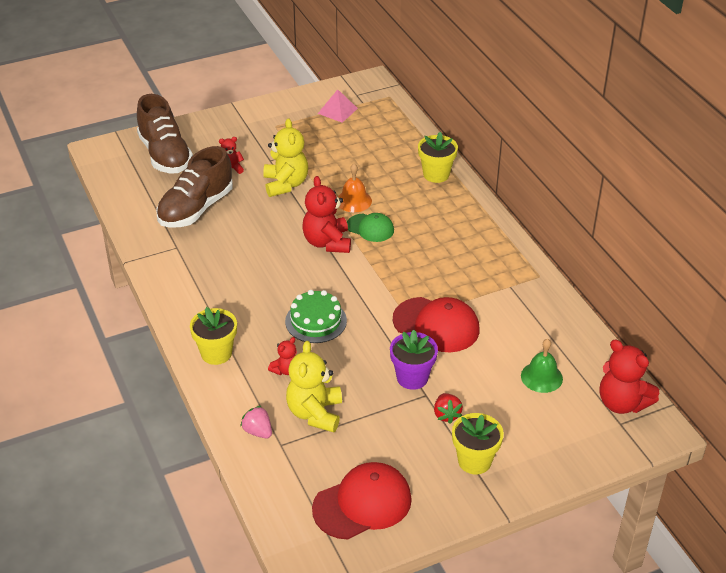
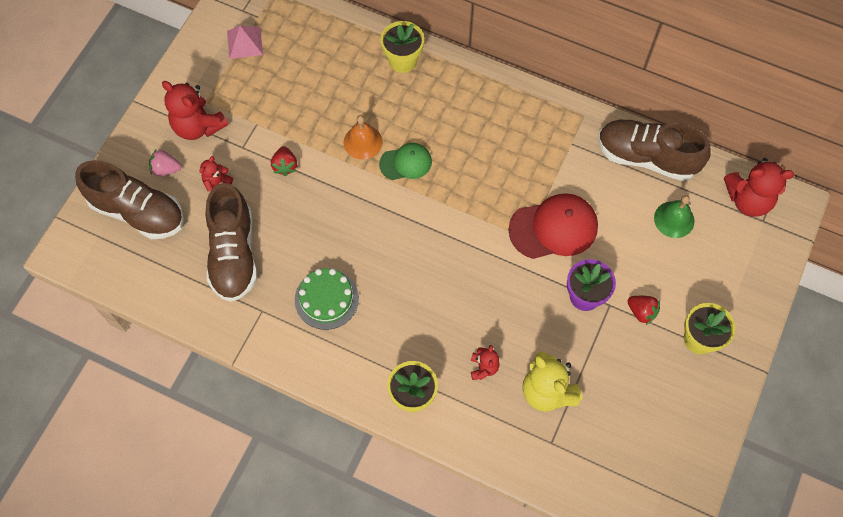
camera: 40 degrees left, 25 degrees up
pink strawberry [240,406,272,438] -> pink strawberry moved to [149,150,181,176]
yellow teddy bear [263,118,308,197] -> red strawberry [271,146,297,176]
green cake [285,290,347,343] -> green cake moved to [295,268,359,330]
red teddy bear [303,176,351,253] -> red teddy bear moved to [162,81,228,140]
red cap [312,462,412,539] -> none
none -> brown shoe [598,120,711,181]

